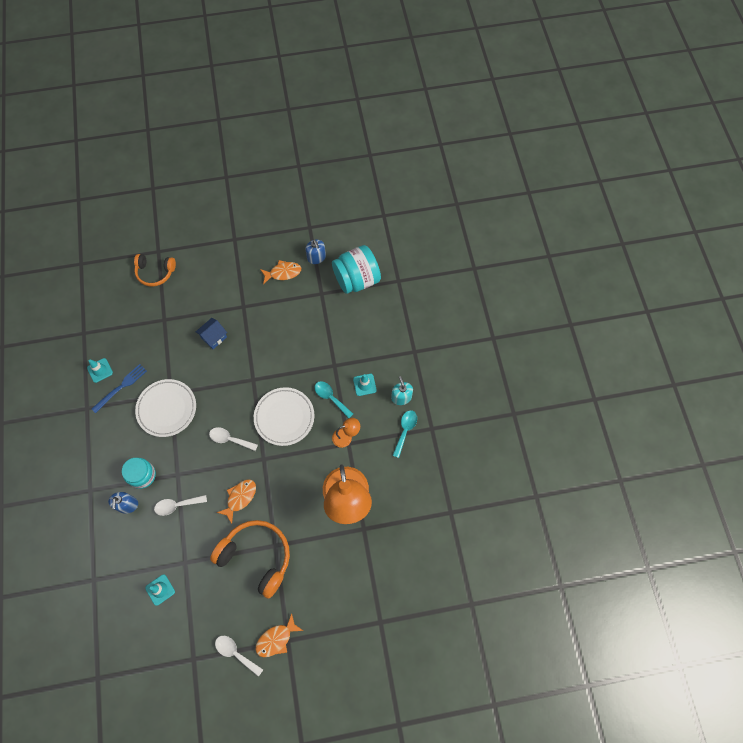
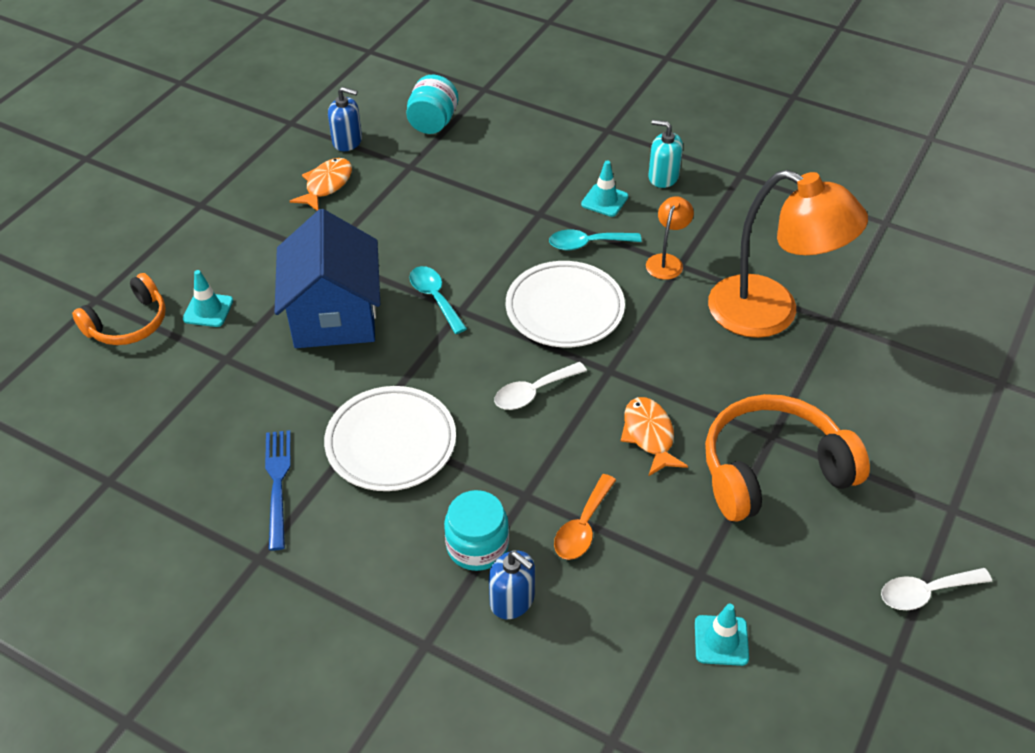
camera: 50 degrees left, 20 degrees down
turquoise traffic cone [87,358,113,383] -> turquoise traffic cone moved to [183,270,233,327]
white spoon [154,495,207,516] -> orange spoon [554,474,616,560]
blue house [196,318,227,349] -> blue house [274,209,380,348], size x2.07
orange fish [255,613,303,657] -> none
turquoise jar [332,245,381,294] -> turquoise jar [406,75,458,134], size x0.63
turquoise spoon [392,410,417,458] -> turquoise spoon moved to [410,266,467,334]

